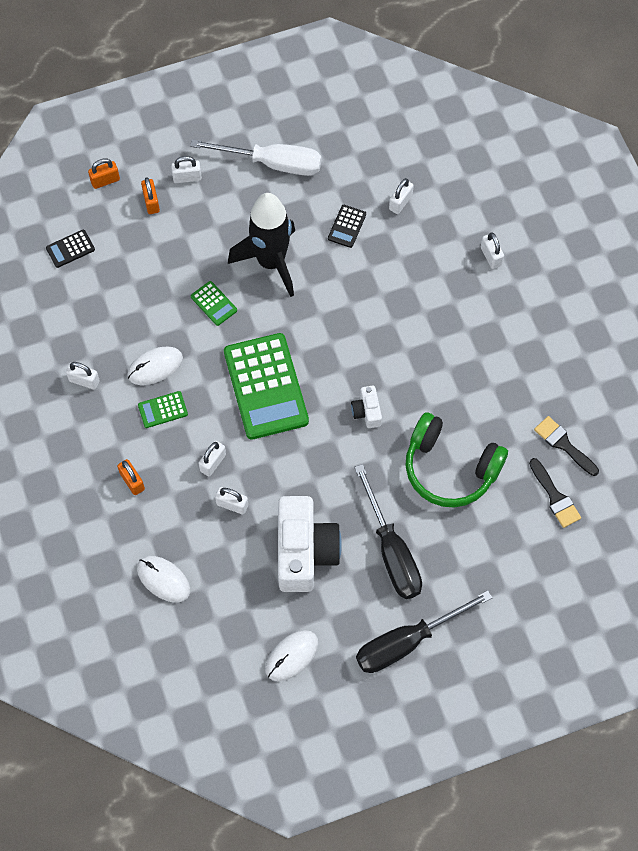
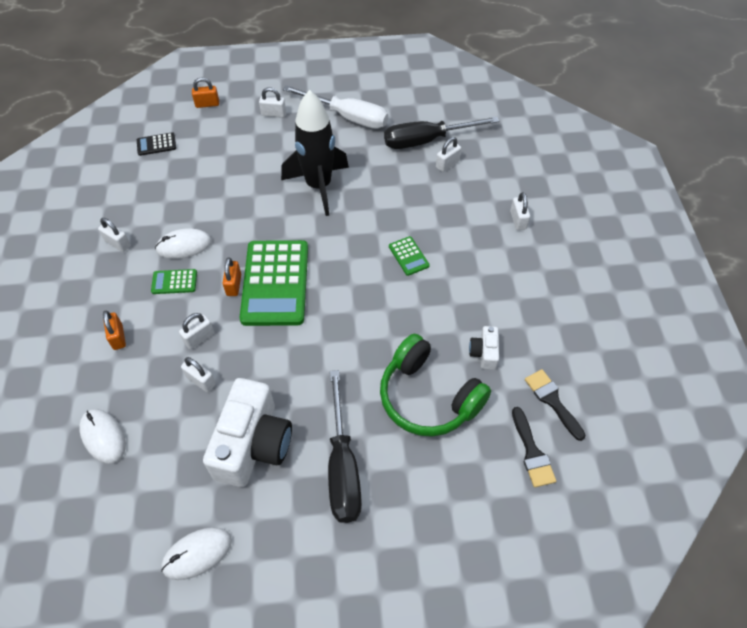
camera: 15 degrees right, 10 degrees down
orange padlock [141,178,160,214] -> orange padlock moved to [222,258,241,296]
green calculator [191,281,237,326] -> green calculator moved to [389,236,430,276]
black calculator [328,205,366,248] -> none
white camera [351,385,382,428] -> white camera moved to [469,326,499,370]
black screwdriver [356,590,492,673] -> black screwdriver moved to [384,117,499,149]

